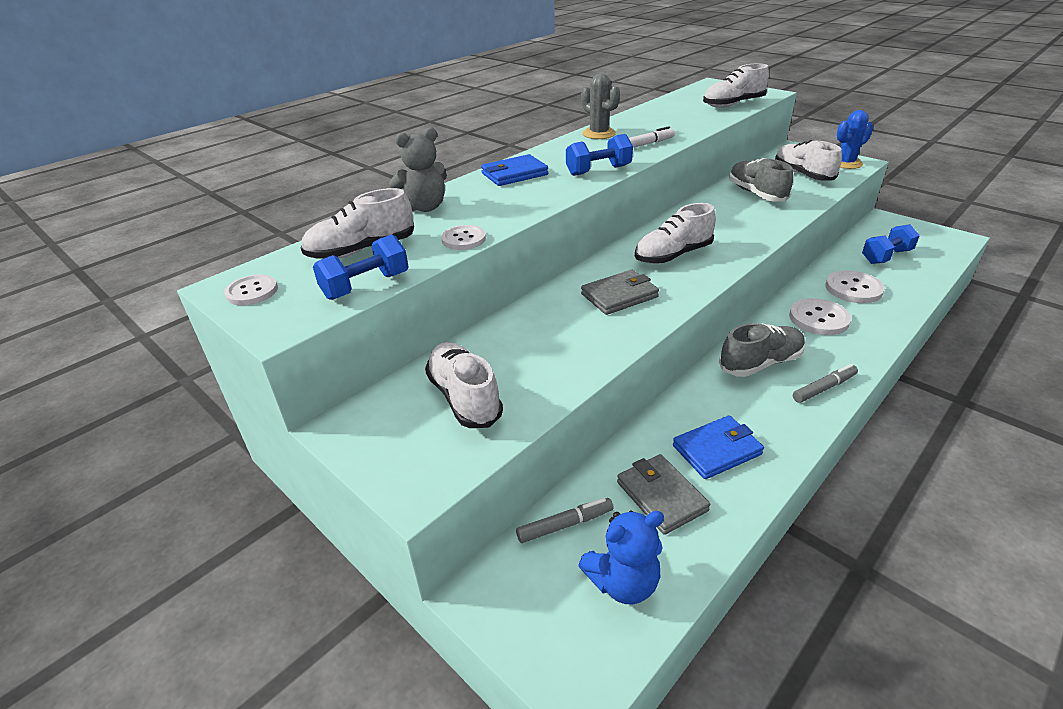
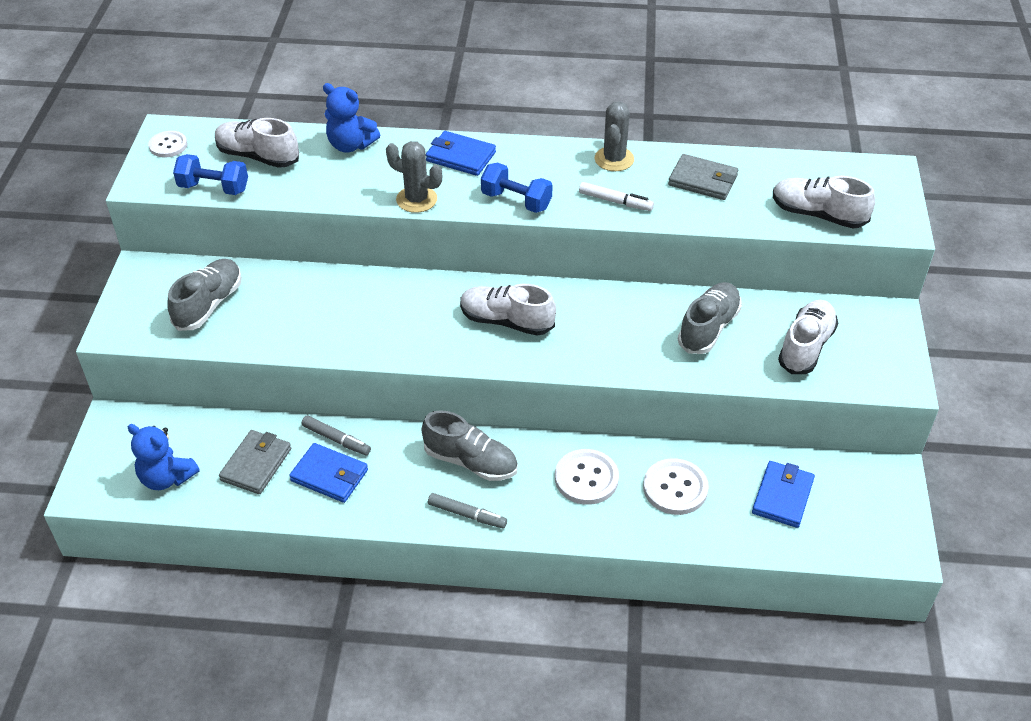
camera: 50 degrees right, 10 degrees up
grey teddy bear [389,127,447,212] -> blue teddy bear [323,83,380,152]
white shoe [425,342,503,428] -> grey shoe [167,259,242,331]
white button [441,225,486,250] -> none
grey marker [516,498,614,543] -> grey marker moved to [302,415,371,456]
grey wallet [581,270,659,315] -> grey wallet moved to [668,154,738,200]
blue cactus [837,110,873,169] -> none
blue dumbbell [862,224,920,264] -> blue wallet [752,461,815,528]
none -> grey cactus [386,141,442,213]

